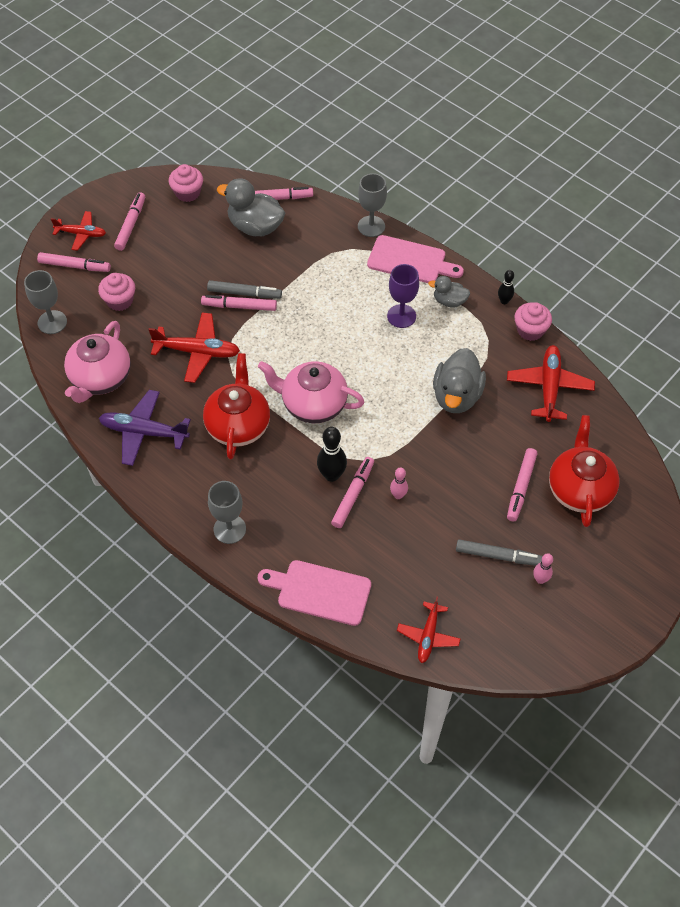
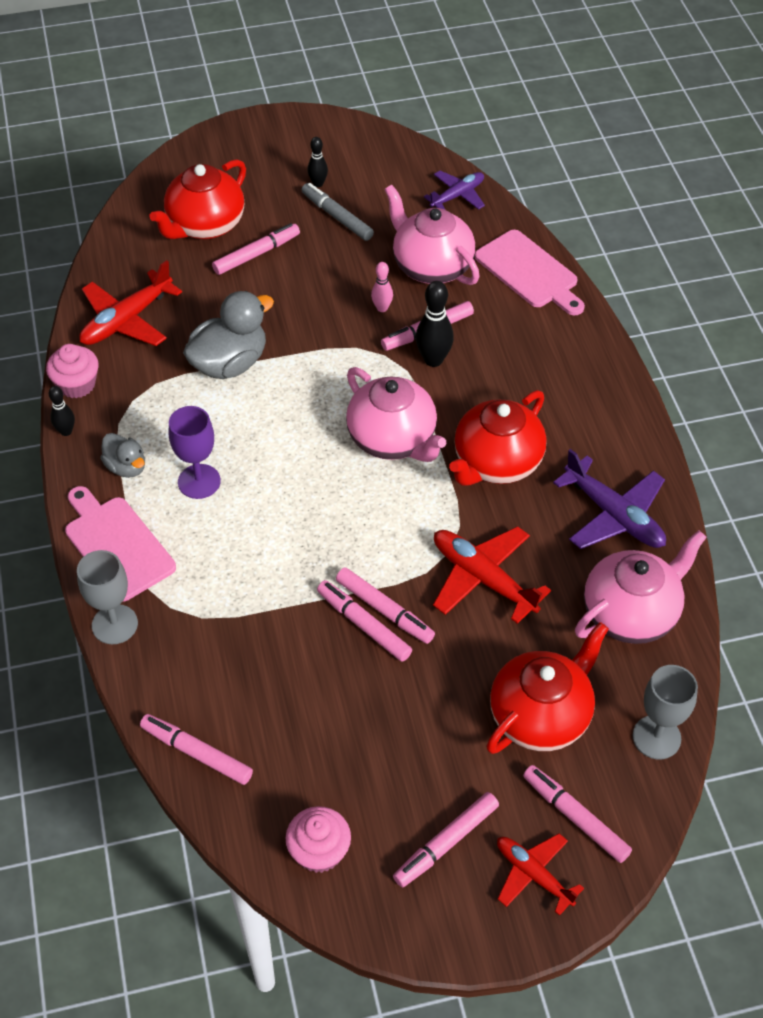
camera: 145 degrees left, 5 degrees down
pink cupcake [98,273,135,311] -> red teapot [486,622,609,754]
grey marker [207,280,282,299] -> pink marker [317,580,412,662]
grey goblet [208,481,246,544] -> none
grey duck [217,178,285,236] -> none
red plane [397,597,460,663] -> purple plane [424,171,485,210]
pink bowling pin [533,553,553,584] -> black bowling pin [307,137,328,187]
none -> pink teapot [384,185,480,285]

